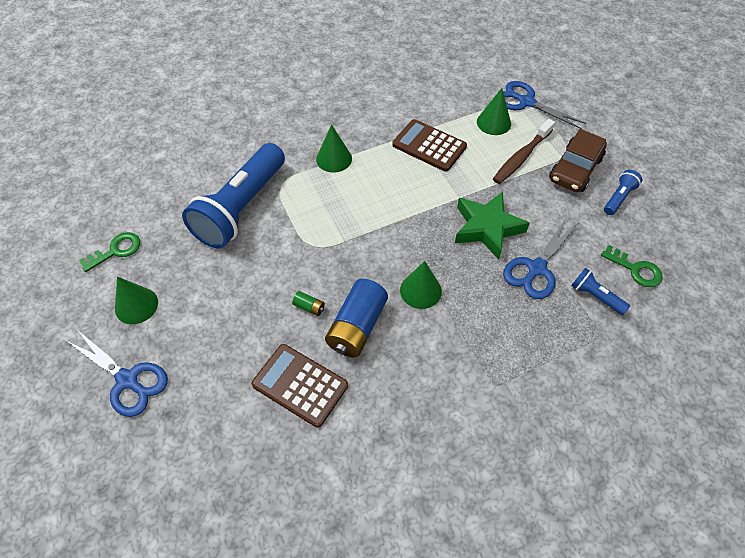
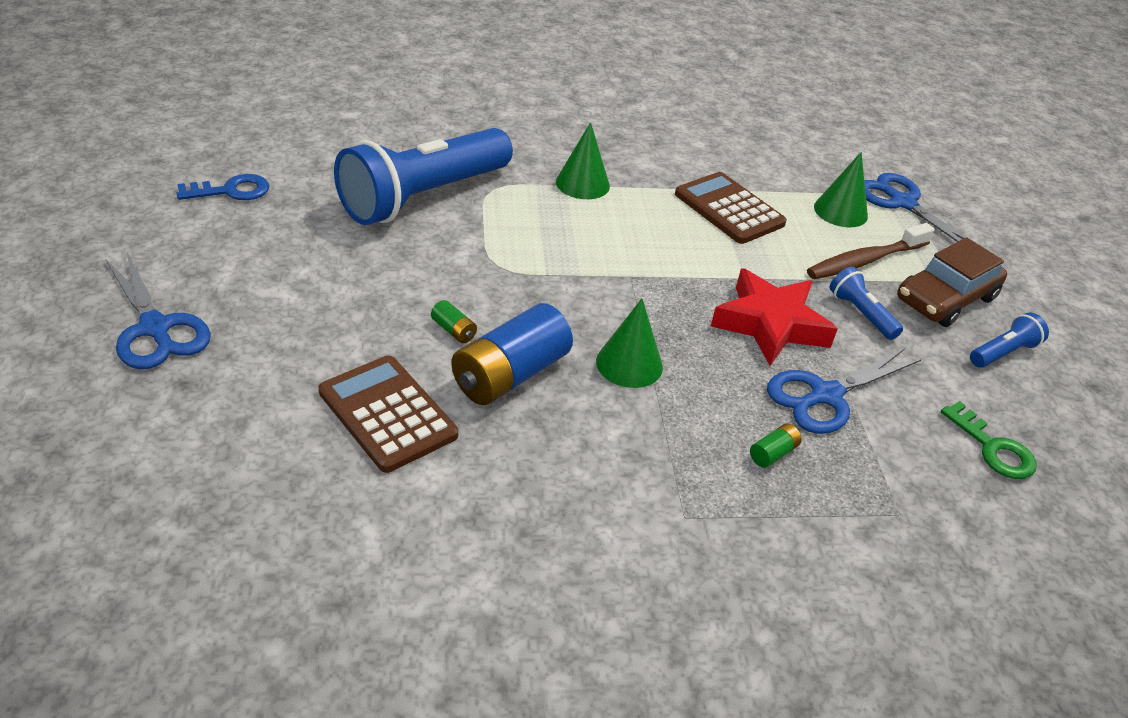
camera: 15 degrees right, 15 degrees down
green key [79,232,140,272] -> blue key [176,174,269,200]
green cone [115,277,158,324] -> none
green star [455,191,530,260] -> red star [711,268,838,366]
blue flashlight [571,268,630,315] -> blue flashlight moved to [830,267,903,340]
none -> green battery [750,423,802,468]

